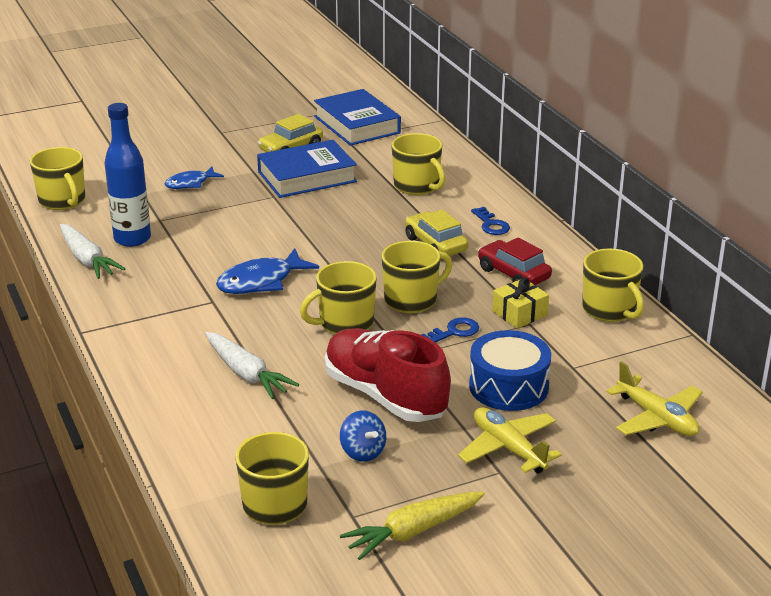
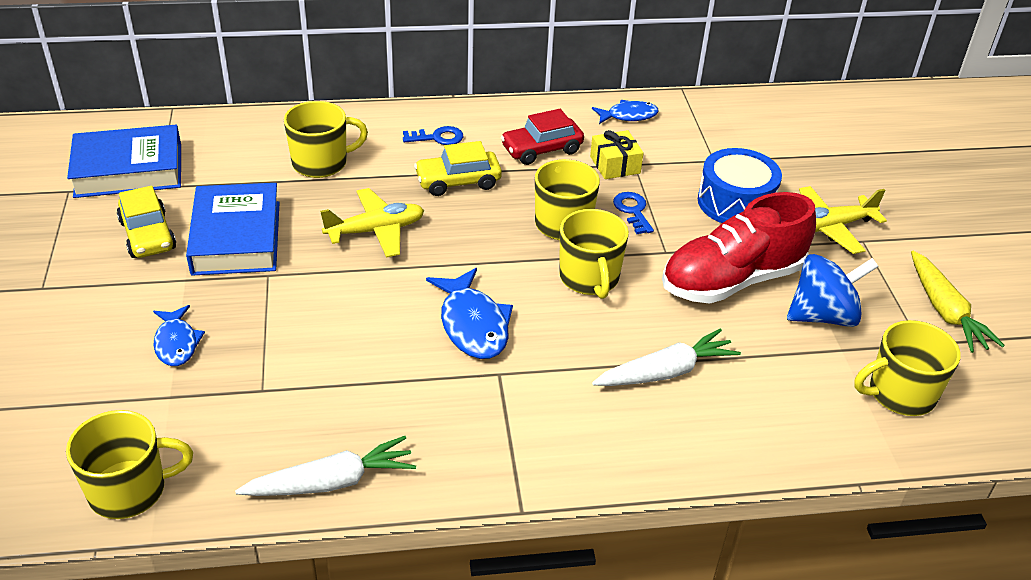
camera: 75 degrees left, 10 degrees up
blue bottle [105,103,151,247] -> none
blue spinning top [340,411,386,462] -> blue spinning top [787,254,879,327], size x1.64
yellow mug [582,249,644,322] -> blue fish [592,100,659,124]
yellow plane [606,361,703,436] -> yellow plane moved to [320,188,424,258]

